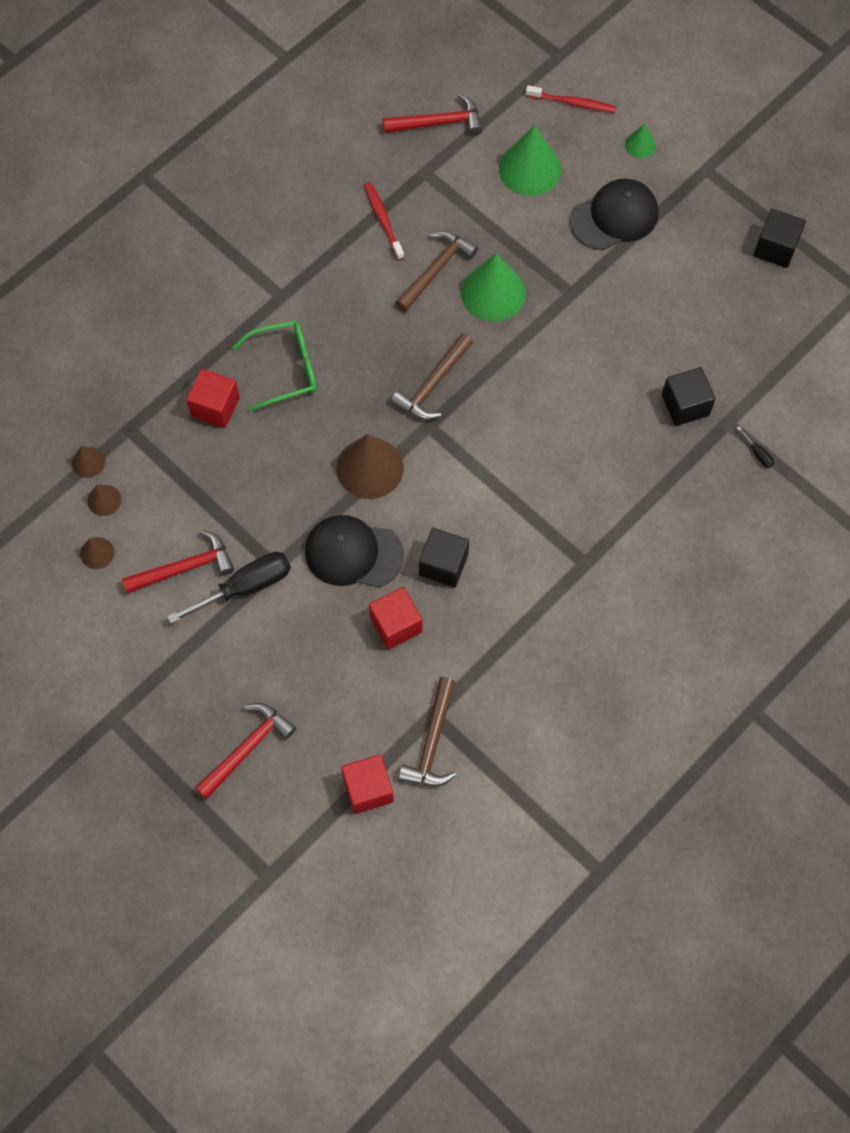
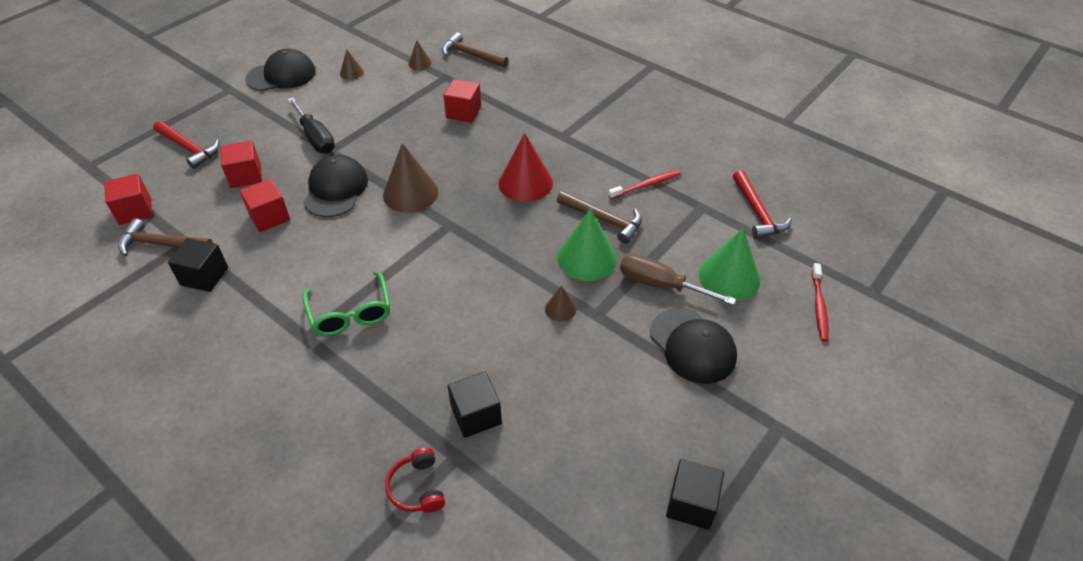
camera: 85 degrees right, 20 degrees down
brown cone [87,484,121,516] -> brown cone moved to [545,286,576,322]
red hammer [122,530,234,594] -> none
green glasses [232,320,317,412] -> green glasses moved to [302,271,390,336]
brown hammer [390,333,473,420] -> brown hammer moved to [441,32,509,67]
black cube [419,528,469,587] -> black cube moved to [168,238,228,292]
green cone [625,124,656,158] -> none
black screwdriver [737,427,774,468] -> red headphones [385,447,445,513]
none -> red cube [220,140,262,188]
none -> black cap [246,49,316,91]
none -> red cone [499,133,553,202]
none -> brown screwdriver [620,254,736,305]

